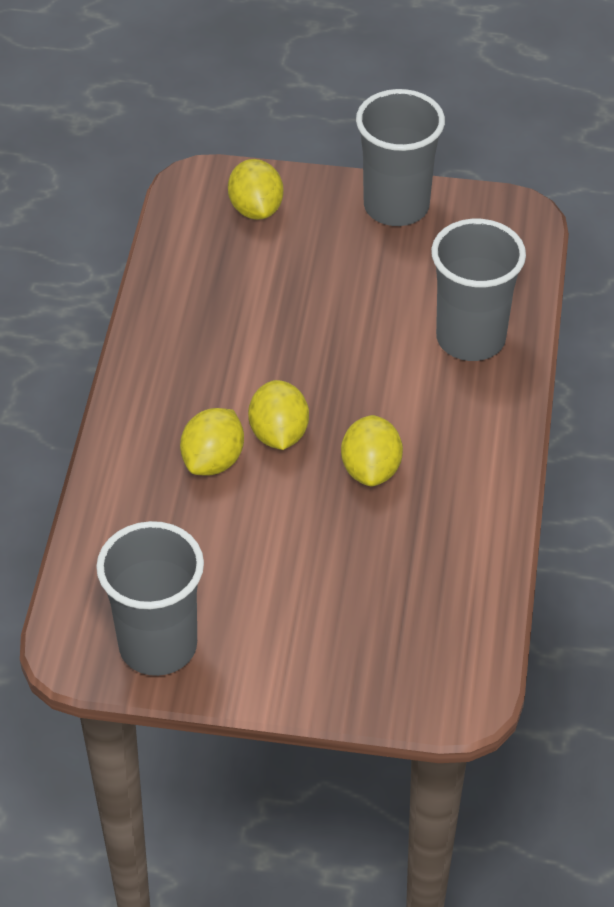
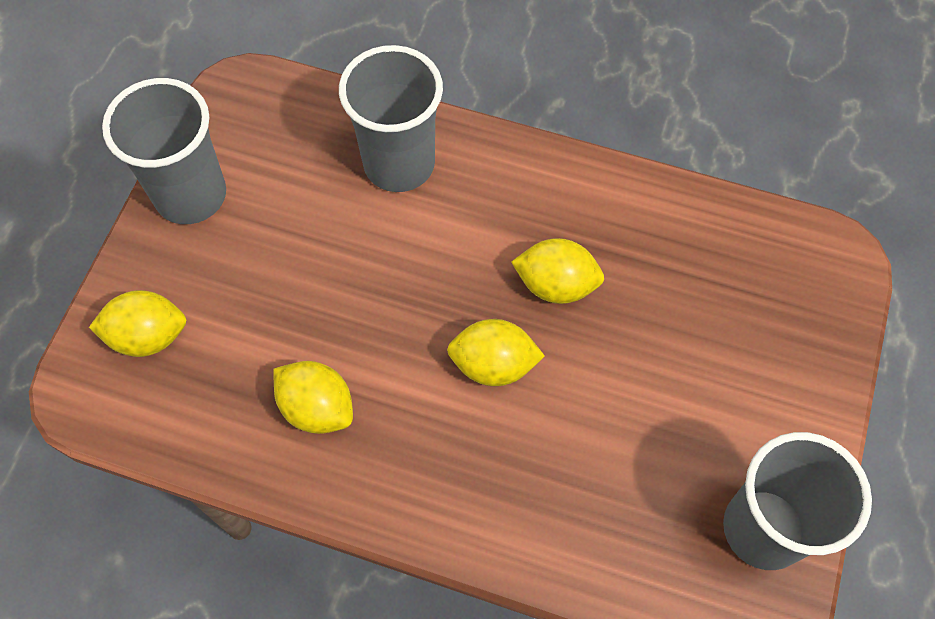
camera: 80 degrees left, 15 degrees up
yellow lemon [180,408,244,476] -> yellow lemon moved to [273,361,353,434]

